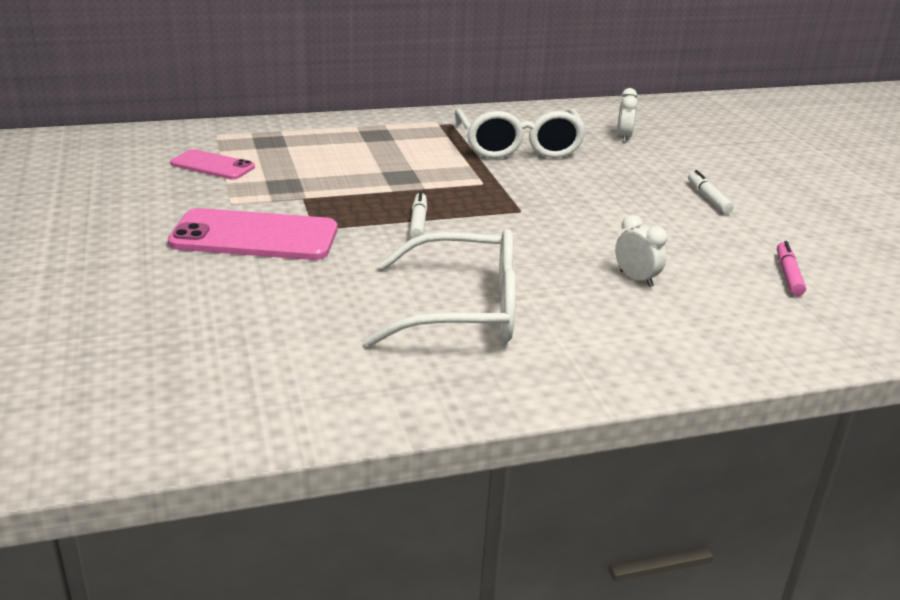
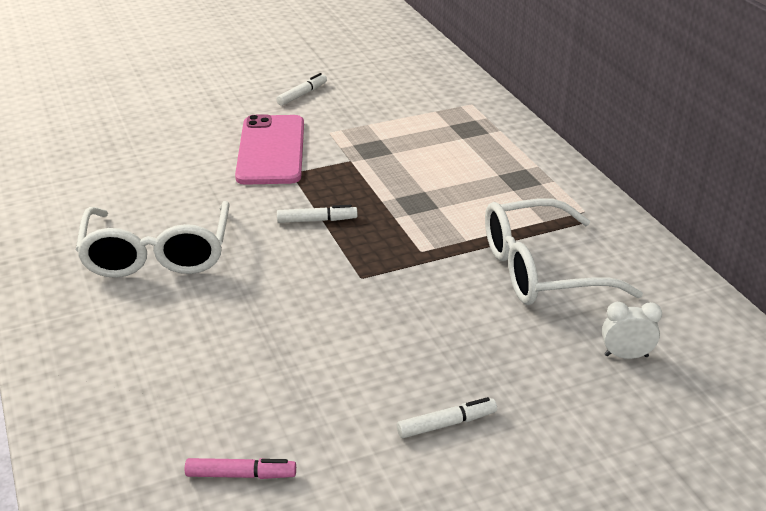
camera: 85 degrees right, 5 degrees up
pink phone [170,149,255,180] -> none
white clock [615,215,667,287] -> none
none -> white marker [276,73,327,106]

